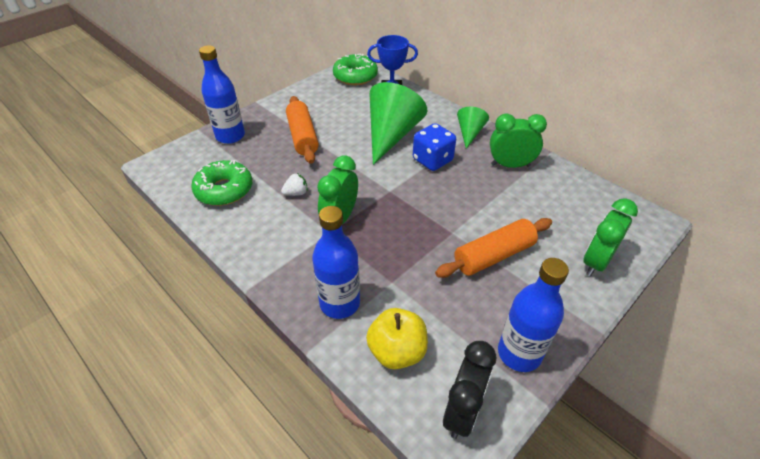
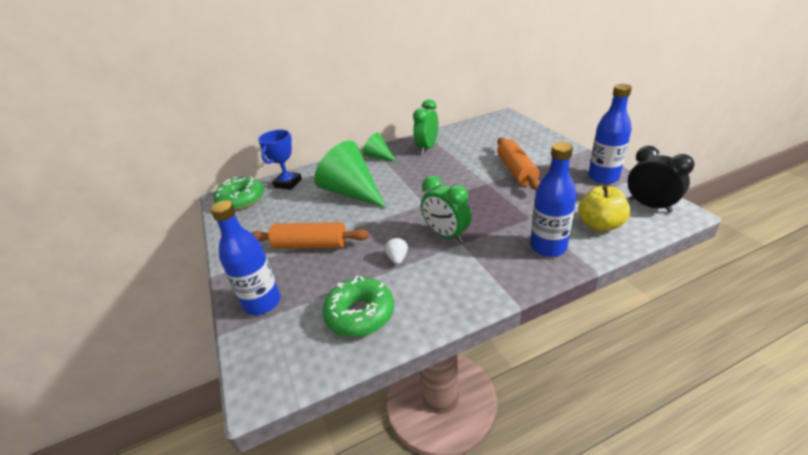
camera: 65 degrees left, 10 degrees down
blue dice [413,123,456,171] -> none
green clock [583,198,638,277] -> none

